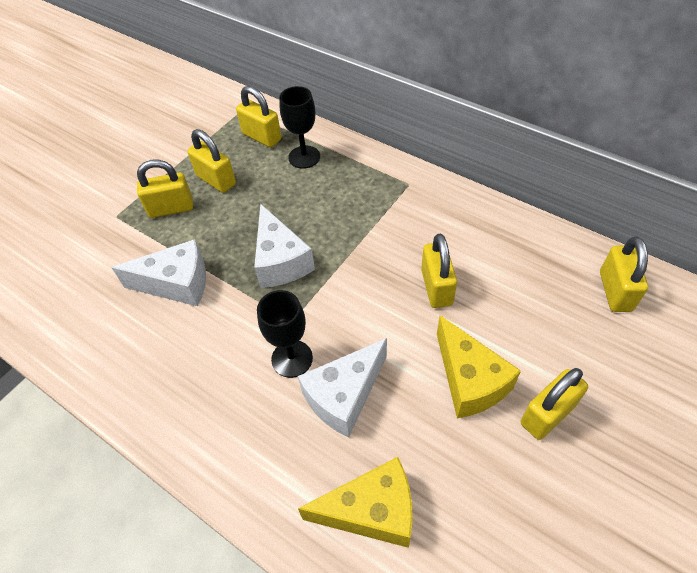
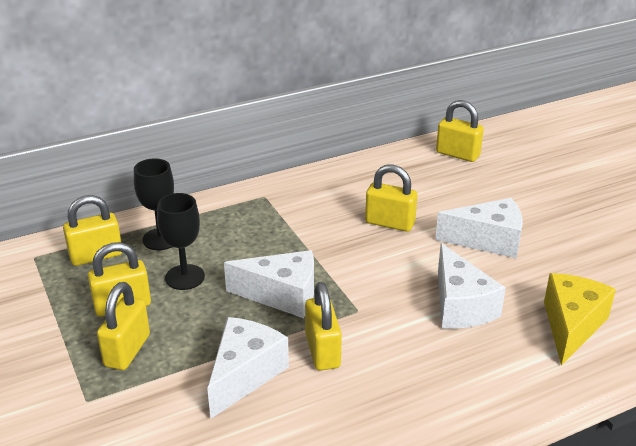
camera: 65 degrees left, 20 degrees down
black goblet [257,290,313,378] -> black goblet moved to [157,193,205,290]
yellow cheese [437,315,521,418] -> white cheese [435,198,523,258]
yellow padlock [521,368,588,440] -> yellow padlock moved to [305,282,342,371]

